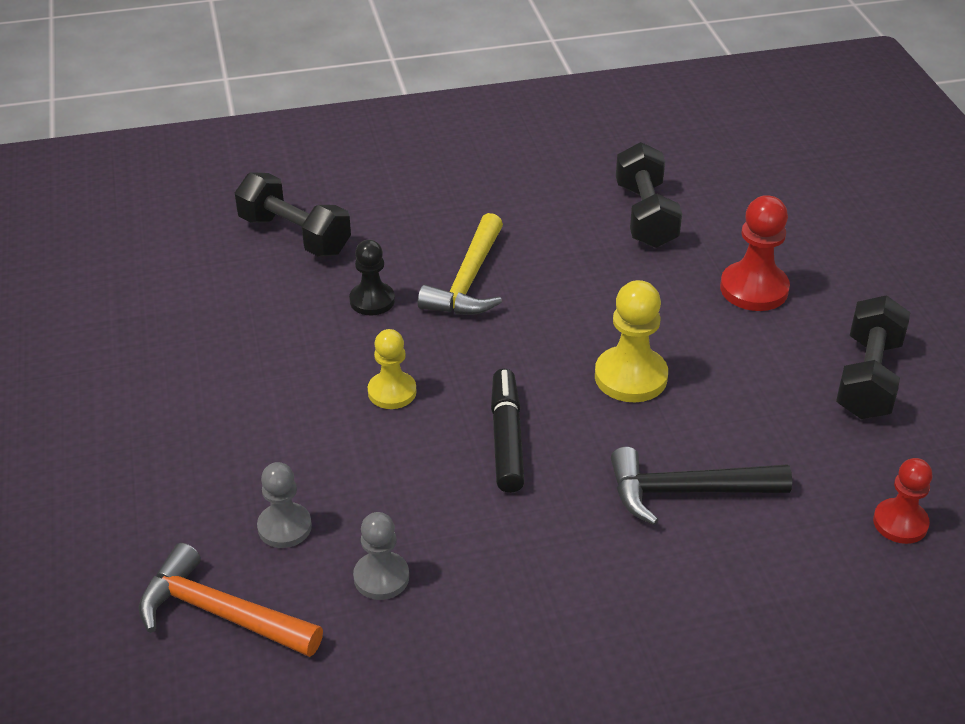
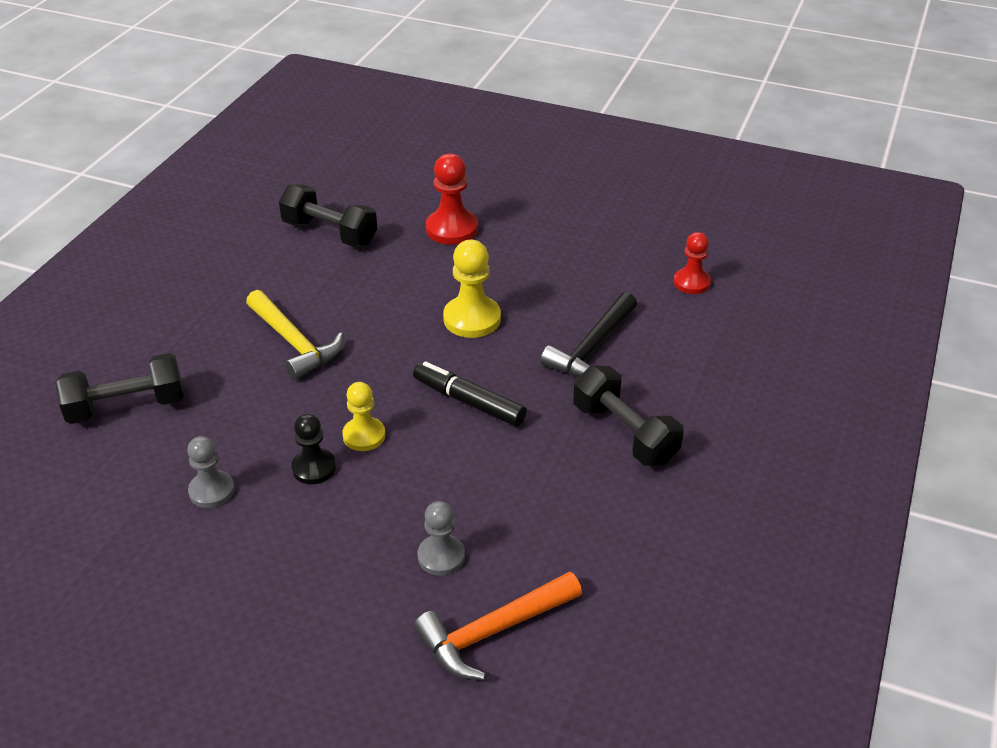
camera: 55 degrees left, 0 degrees up
black pawn [349,240,395,316] -> black pawn moved to [291,414,336,484]
grey pawn [353,512,409,600] -> grey pawn moved to [187,436,235,508]
black dumbbell [836,295,910,419] -> black dumbbell moved to [573,365,684,466]

